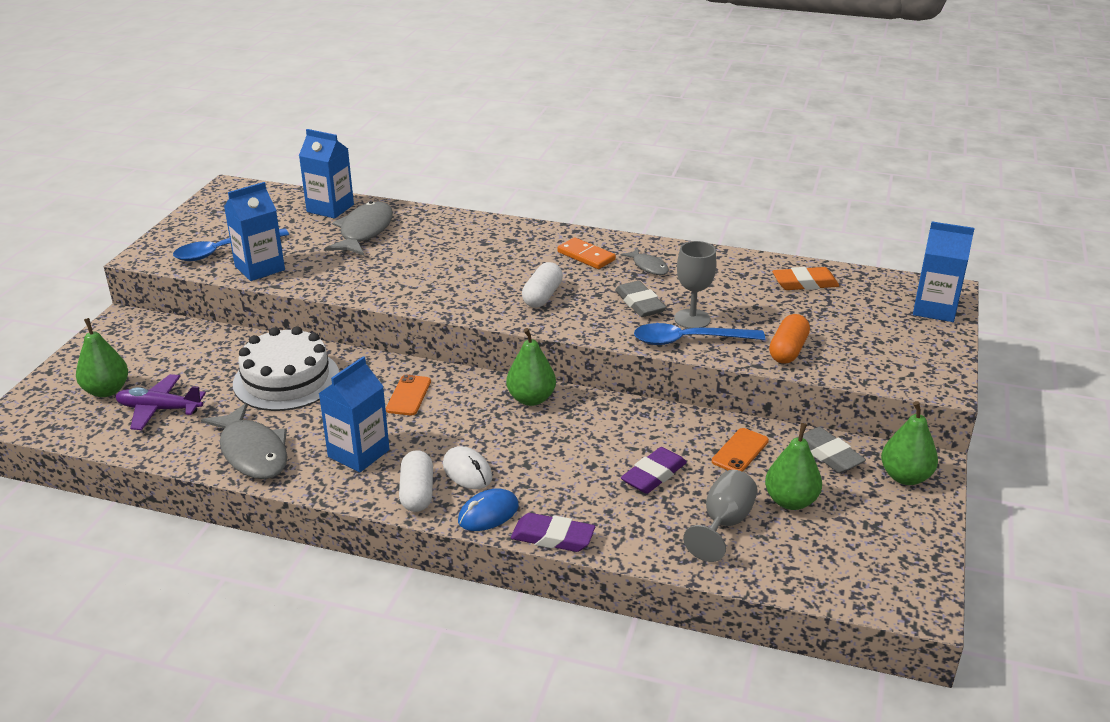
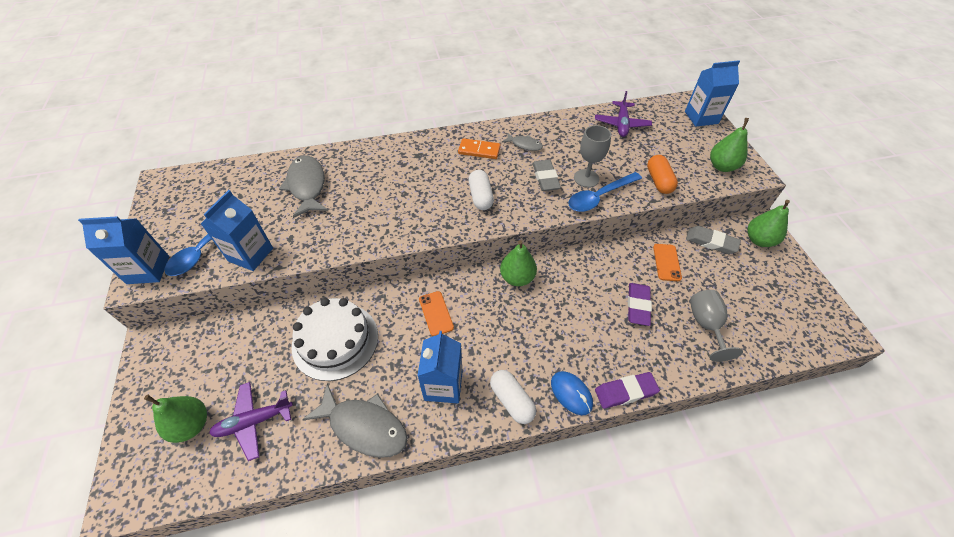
camera: 30 degrees left, 20 degrees up
blue carton [299,129,354,219] -> blue carton moved to [78,216,169,284]
white mouse [443,446,492,489] -> none
blue mouse [458,488,519,531] -> blue mouse turned 60 degrees counterclockwise [551,371,593,415]
grey eraser [615,281,667,317] -> grey eraser turned 45 degrees clockwise [532,160,561,191]
green pear [765,423,822,510] -> green pear moved to [710,118,749,172]
orange eraser [772,267,839,290] -> purple plane [595,91,652,137]

